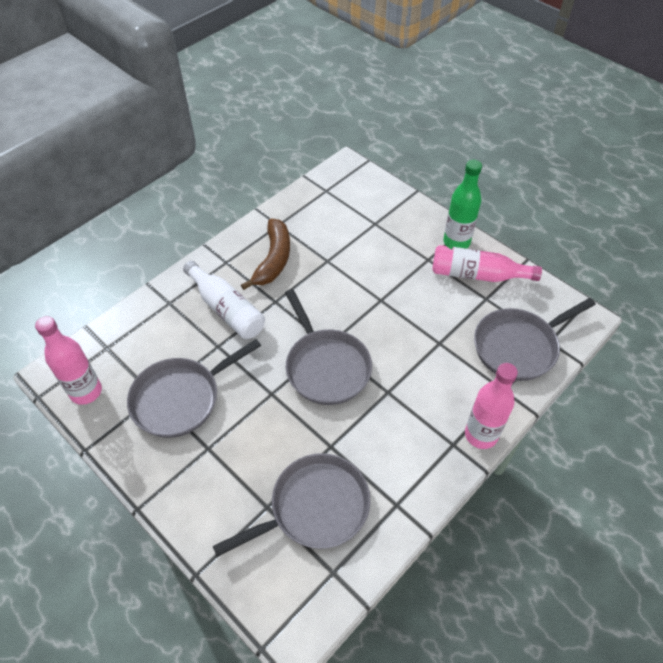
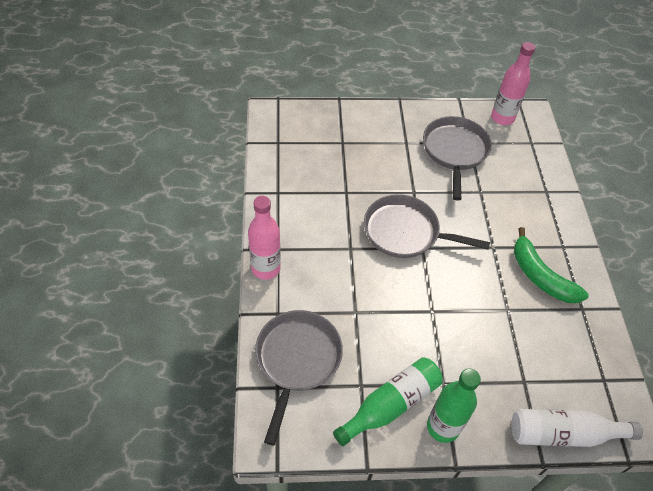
camera: 130 degrees right, 0 degrees up
white bottle [183,261,265,339] -> white bottle moved to [511,409,643,447]
grey pan [213,453,371,557] -> none
brown banana [241,218,290,290] -> green banana [514,227,589,303]
pink bottle [432,245,542,282] -> green bottle [333,357,443,446]

